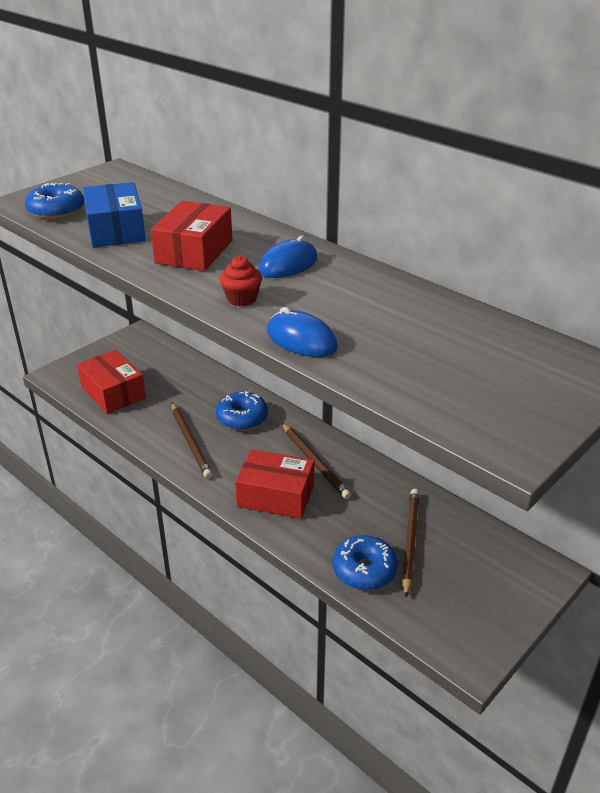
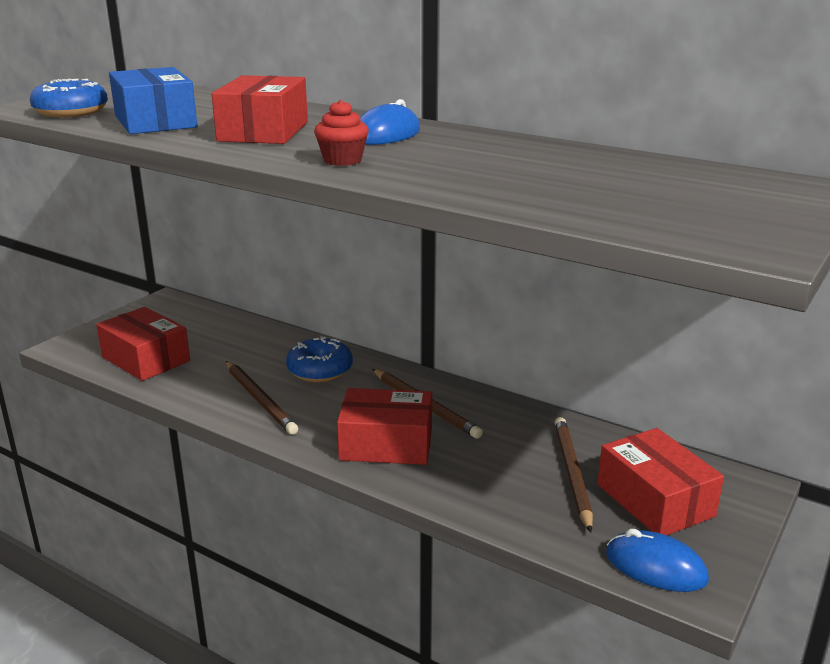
camera: 10 degrees left, 10 degrees down
blue mouse [267,307,338,357] -> blue mouse moved to [606,529,709,592]
blue donut [333,535,398,590] -> none
none -> red box [597,428,724,535]

